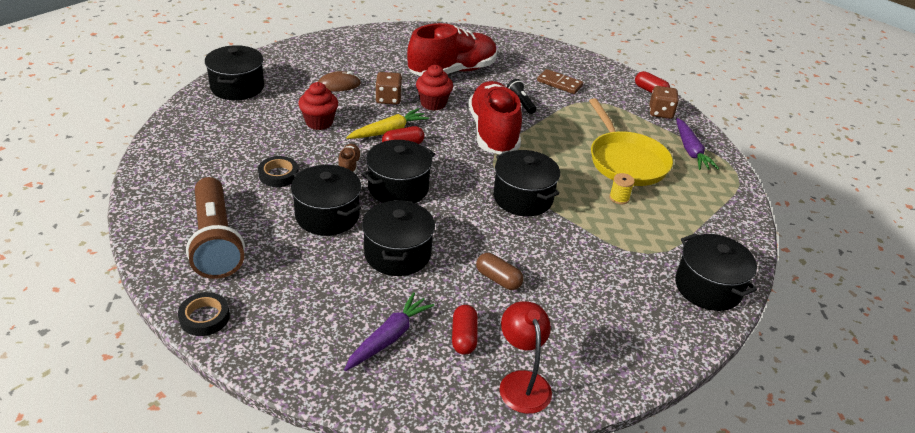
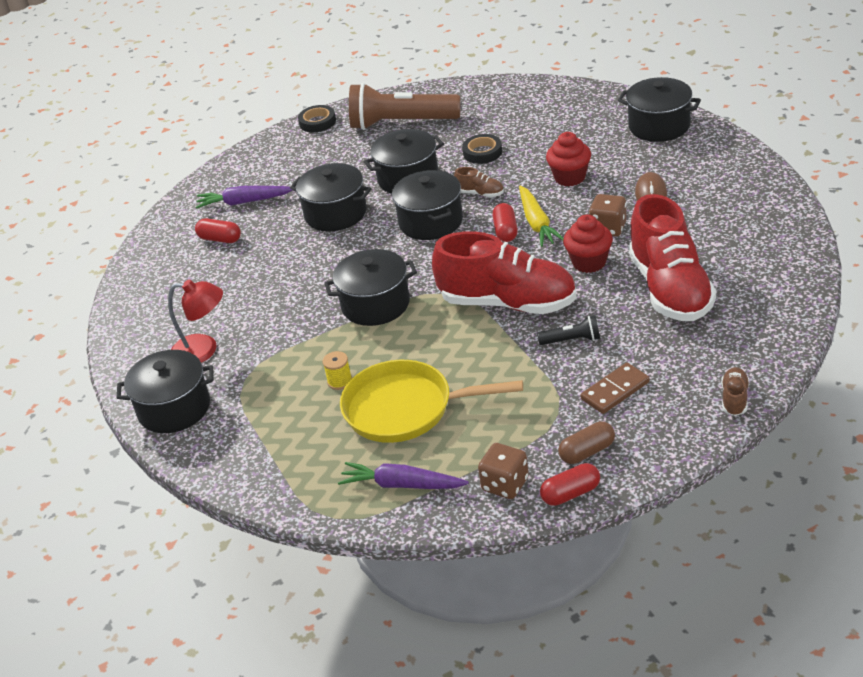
camera: 120 degrees right, 0 degrees up
purple carrot [344,292,435,371] -> purple carrot turned 120 degrees clockwise [196,186,293,209]
brown capsule [476,253,523,290] -> brown capsule moved to [558,421,615,464]
red lamp [499,301,552,414] -> red lamp moved to [168,279,223,363]
none -> brown shoe [721,367,749,416]

